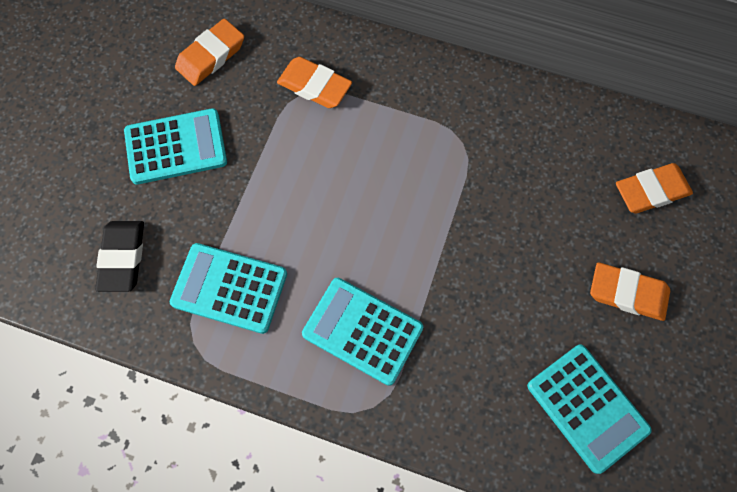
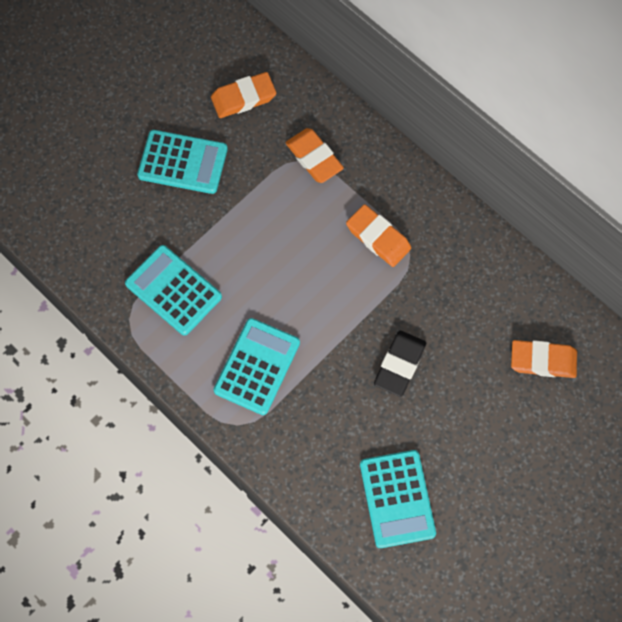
camera: 25 degrees right, 0 degrees up
black eraser [95,221,144,292] -> black eraser moved to [374,331,426,397]
turquoise calculator [302,278,423,386] -> turquoise calculator turned 60 degrees clockwise [214,318,300,415]
orange eraser [590,262,670,321] -> orange eraser moved to [346,204,411,267]

